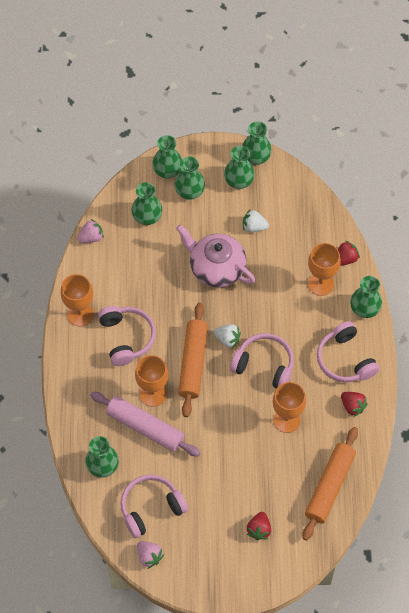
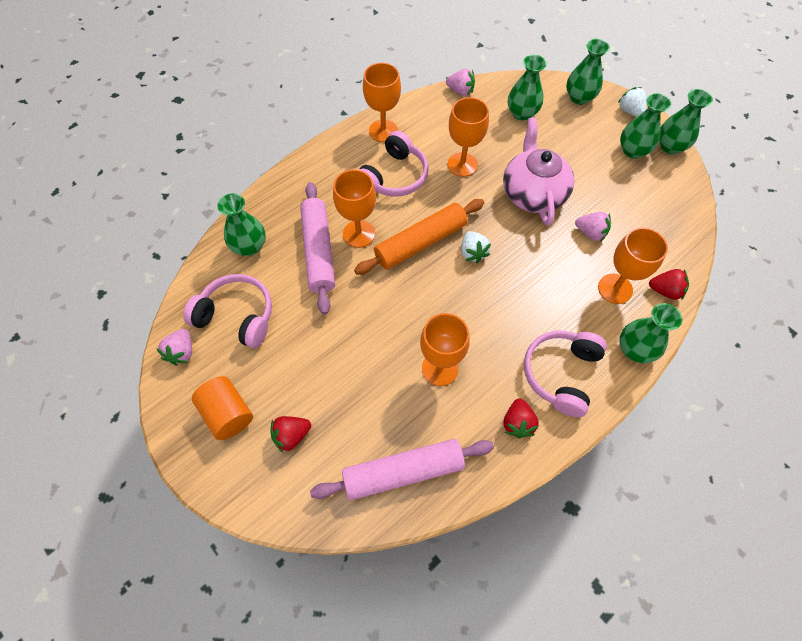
camera: 50 degrees right, 0 degrees up
green vase [174,156,205,200] -> none
pink headphones [230,333,293,388] -> none
white strawberry [243,210,269,232] -> white strawberry moved to [618,87,647,117]
orange rolling pin [303,427,358,541] -> pink rolling pin [310,439,494,500]
none -> orange cylinder [192,376,253,440]
none -> orange goblet [448,97,489,177]
none -> pink strawberry [575,212,611,242]

